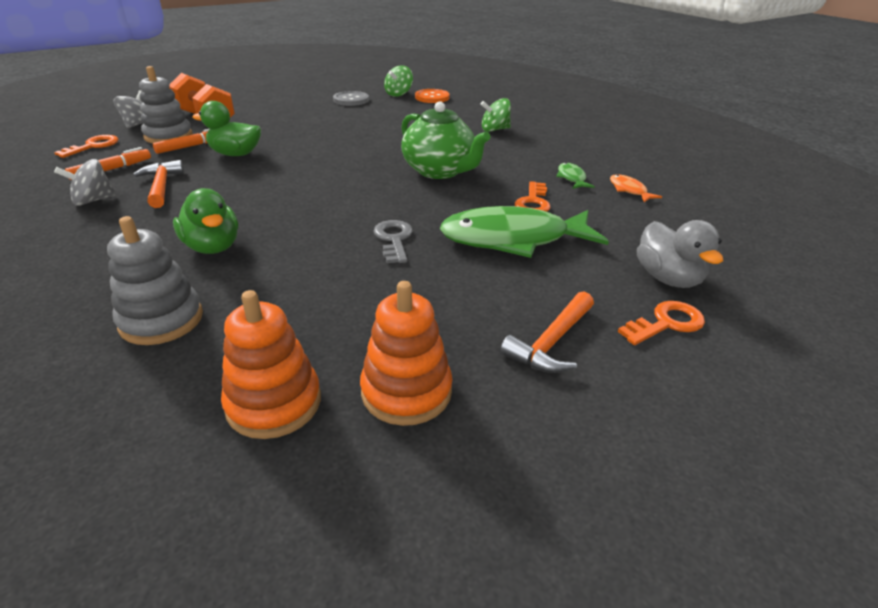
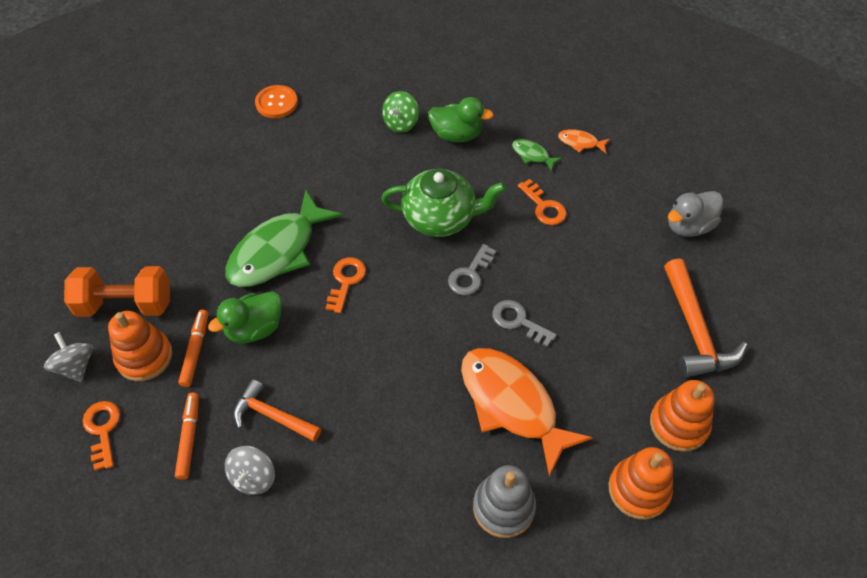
camera: 45 degrees left, 20 degrees up
grey stacking toy [139,66,193,144] -> orange stacking toy [108,311,172,381]
green duck [173,188,238,254] -> green duck moved to [428,97,494,142]
grey button [333,91,369,106] -> none
green spinning top [384,66,413,97] -> none
green fish [440,206,609,258] -> green fish moved to [225,190,343,287]
orange hammer [500,291,594,373] -> orange hammer [664,259,747,378], size x1.50
orange key [618,301,705,345] -> orange key moved to [326,257,366,313]
grey duck [637,220,723,288] -> grey duck turned 120 degrees clockwise [668,191,723,237]
none -> grey key [448,244,496,295]
none -> orange fish [461,348,593,476]

